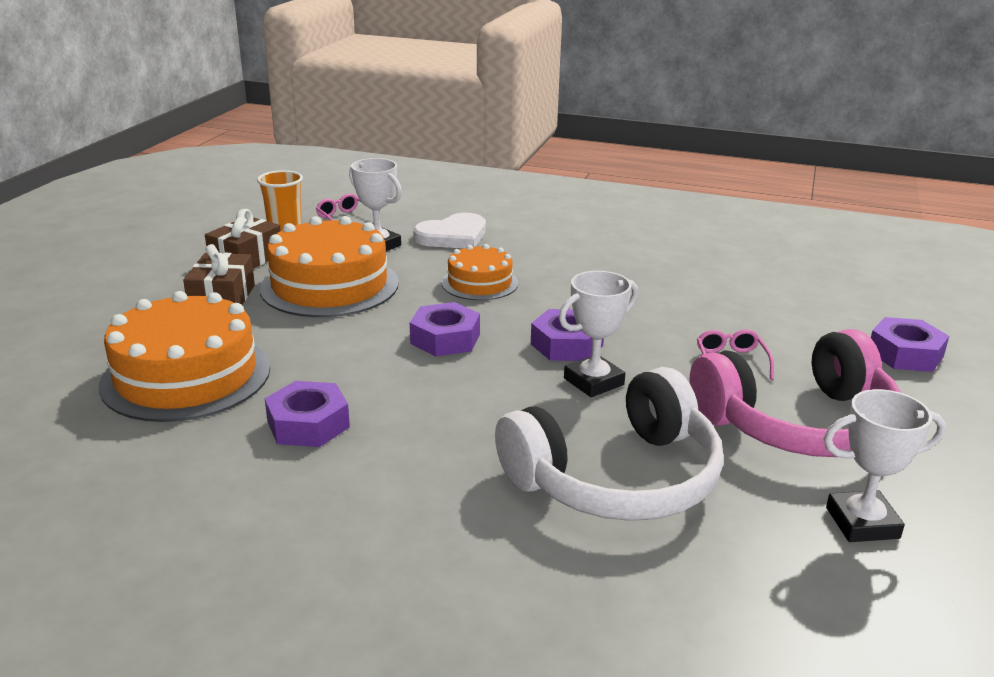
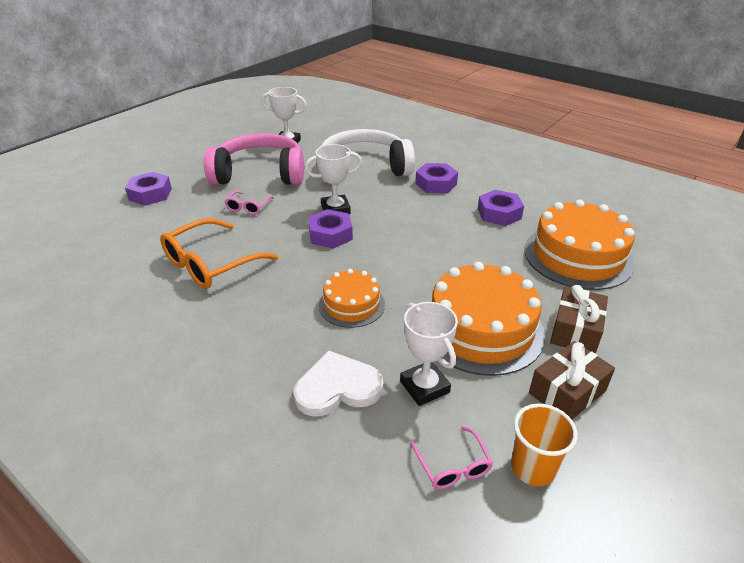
camera: 160 degrees left, 10 degrees up
purple nut [410,302,480,356] -> purple nut moved to [415,163,458,193]
none -> orange glasses [160,218,278,289]

